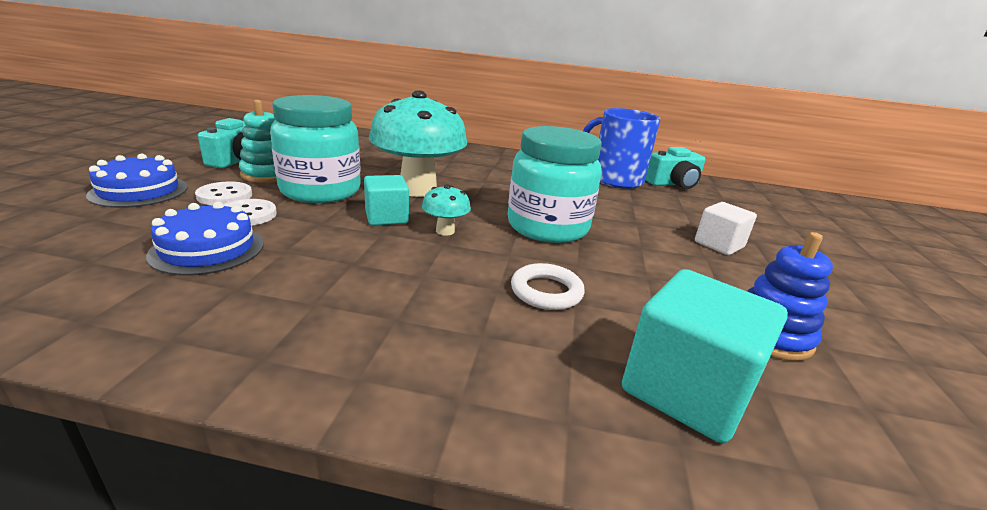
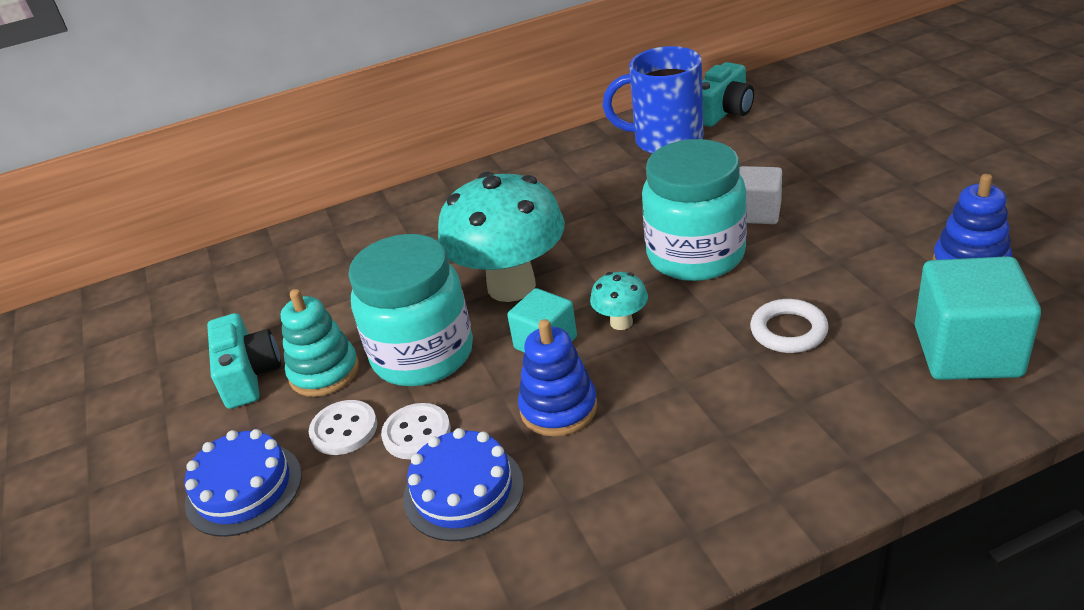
camera: 25 degrees left, 10 degrees up
white cube [695,202,757,255] -> white cube moved to [739,166,782,224]
none -> blue stacking toy [518,319,597,437]

